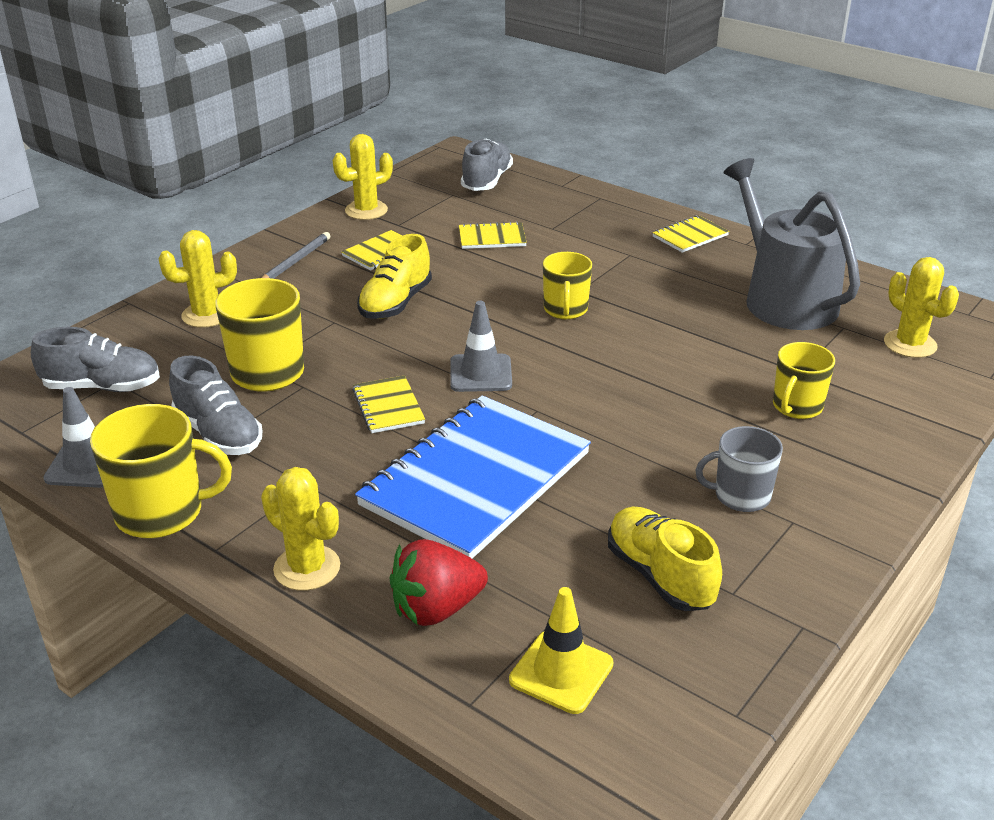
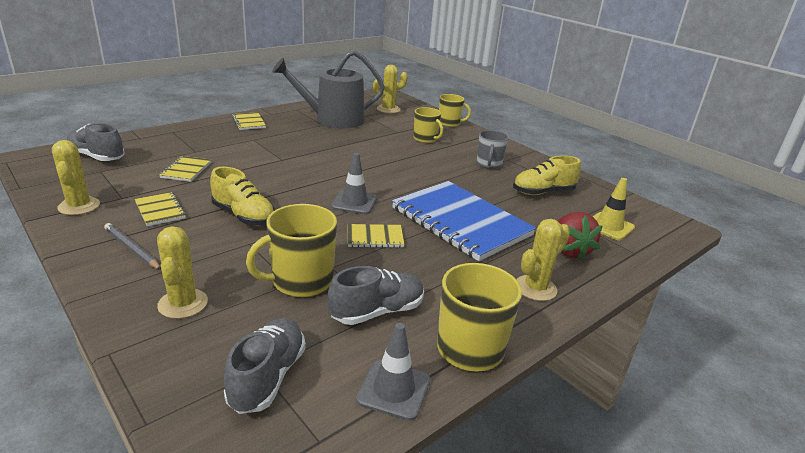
camera: 80 degrees left, 5 degrees down
yellow mug [543,252,592,319] -> yellow mug moved to [439,94,471,127]

